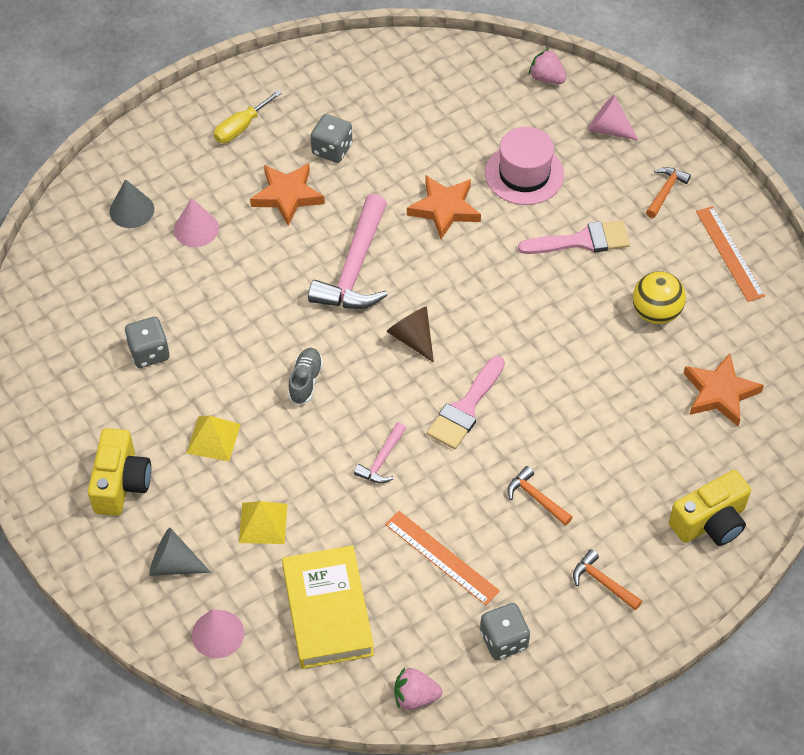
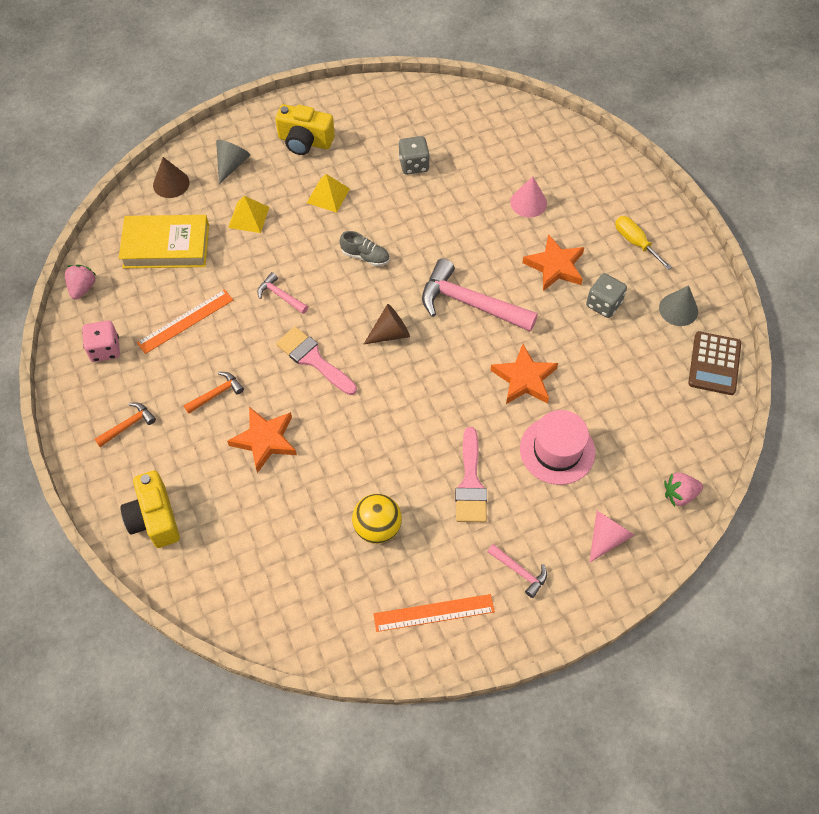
camera: 100 degrees right, 5 degrees up
grey cone [109,179,154,228] -> grey cone moved to [659,285,698,326]
pink cone [192,609,244,658] -> brown cone [153,157,190,198]
grey dice [480,603,530,660] -> pink dice [82,320,120,362]
pink strawberry [529,48,566,84] -> pink strawberry turned 150 degrees counterclockwise [664,473,703,507]
orange hammer [646,167,691,218] -> pink hammer [487,544,547,598]
orange star [684,353,764,426] -> orange star moved to [227,407,297,473]
none -> brown calculator [688,331,741,395]

